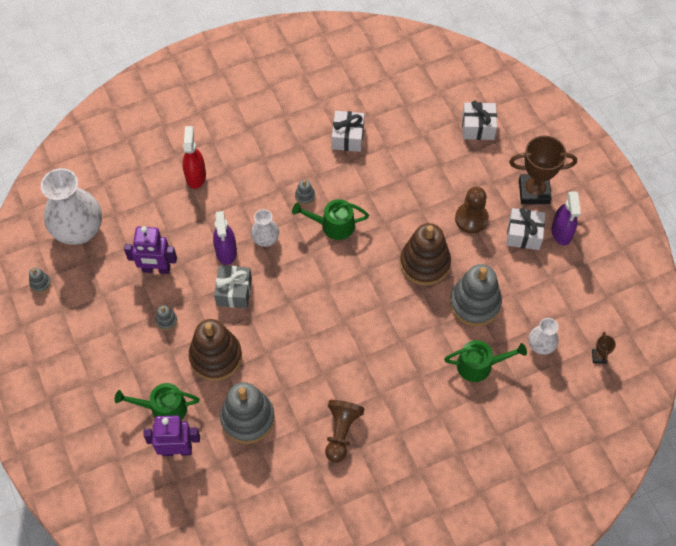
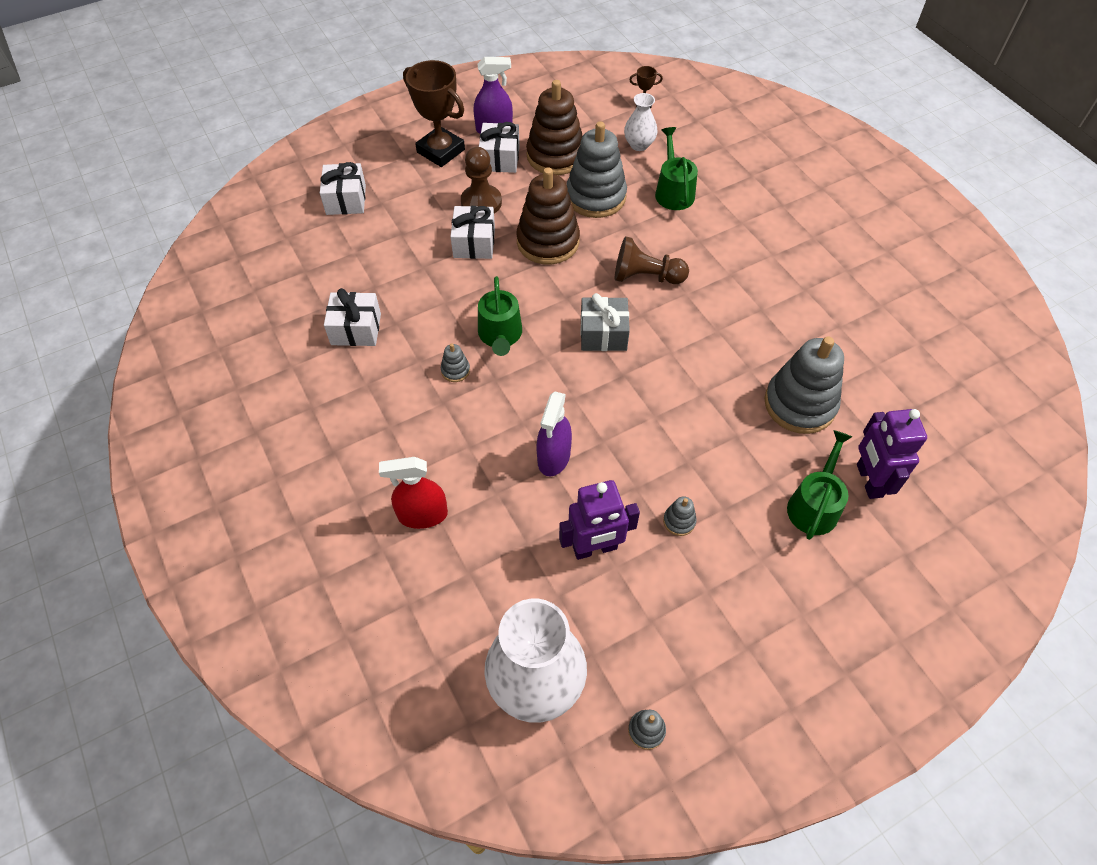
camera: 95 degrees left, 5 degrees down
green watering can [115,383,200,420] -> green watering can turned 150 degrees counterclockwise [787,430,852,540]
purple robot [124,226,177,274] -> purple robot turned 75 degrees clockwise [559,480,640,560]
brown stacking toy [189,319,242,381] -> brown stacking toy moved to [526,80,583,175]
purple spray bottle [213,211,237,265] -> purple spray bottle turned 120 degrees clockwise [536,392,572,477]
grey gift [214,265,252,308] -> grey gift moved to [580,293,630,351]
white vase [251,209,279,247] -> none
brown pawn [325,400,364,463] -> brown pawn moved to [615,236,689,284]
brown trophy [509,136,577,204] -> brown trophy turned 45 degrees counterclockwise [403,60,465,167]
none -> white gift [450,206,495,259]

